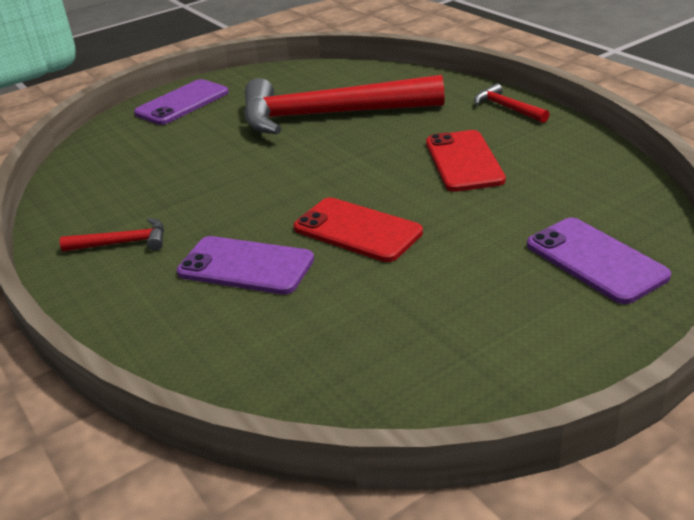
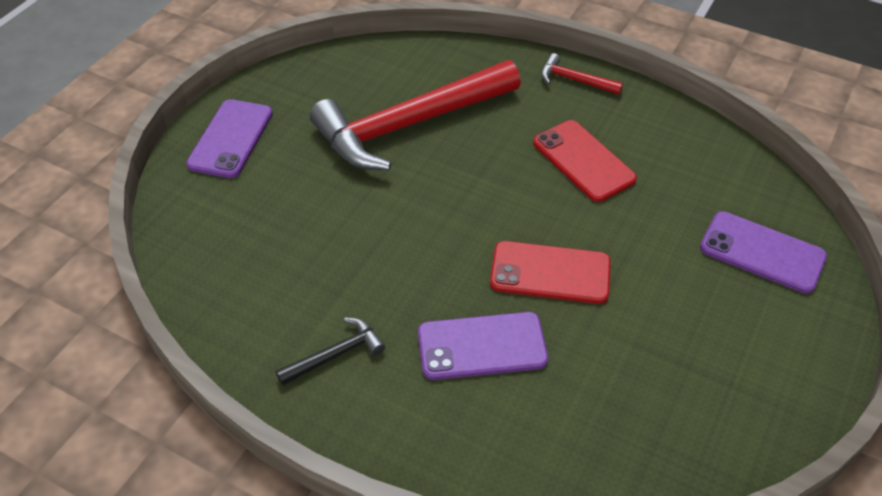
camera: 30 degrees left, 15 degrees up
red hammer [60,218,164,252] -> black hammer [276,318,385,386]

